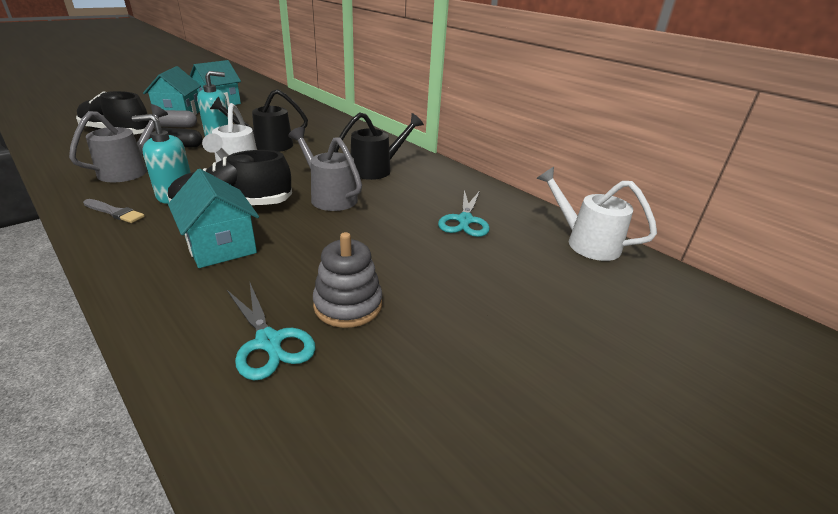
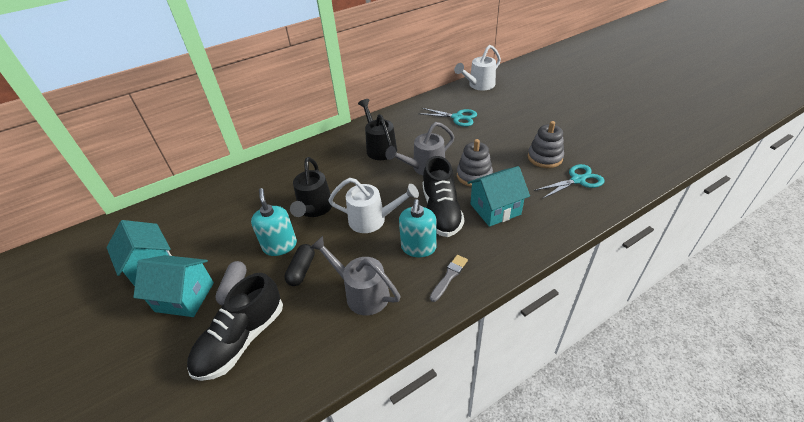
camera: 75 degrees left, 10 degrees up
none -> grey stacking toy [457,139,493,187]

